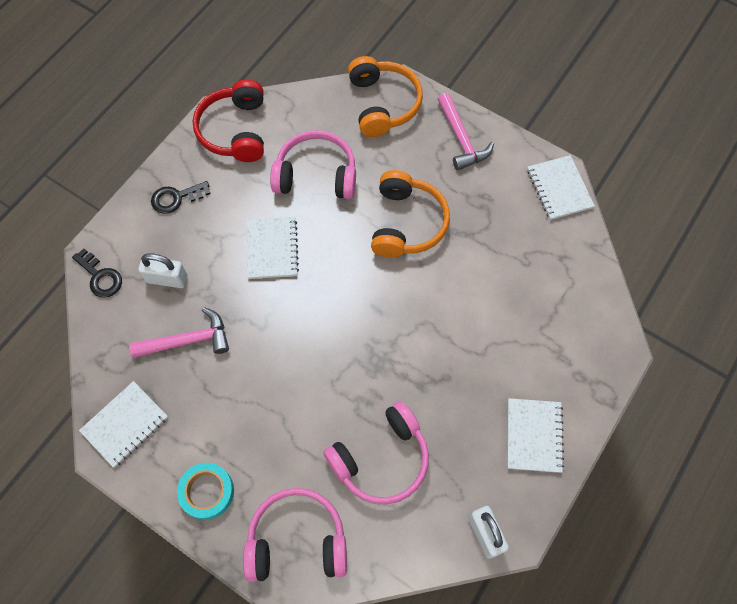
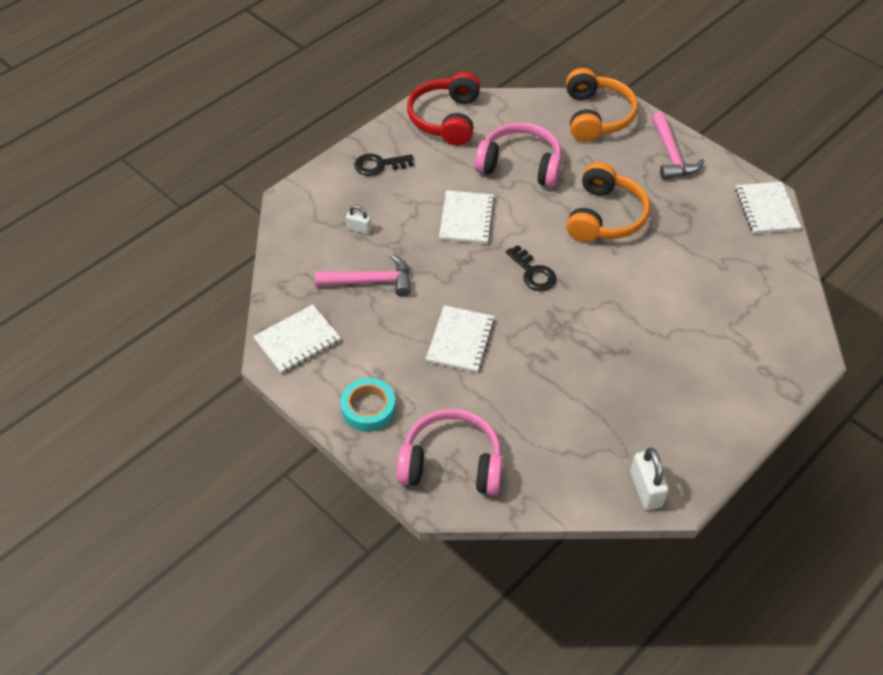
camera: 10 degrees right, 15 degrees down
black key [72,248,122,297] -> black key moved to [506,245,557,291]
white padlock [138,253,187,288] -> white padlock [346,205,372,234], size x0.60
pink headphones [323,401,429,505] -> none
white notebook [508,398,564,473] -> white notebook moved to [426,305,495,373]

